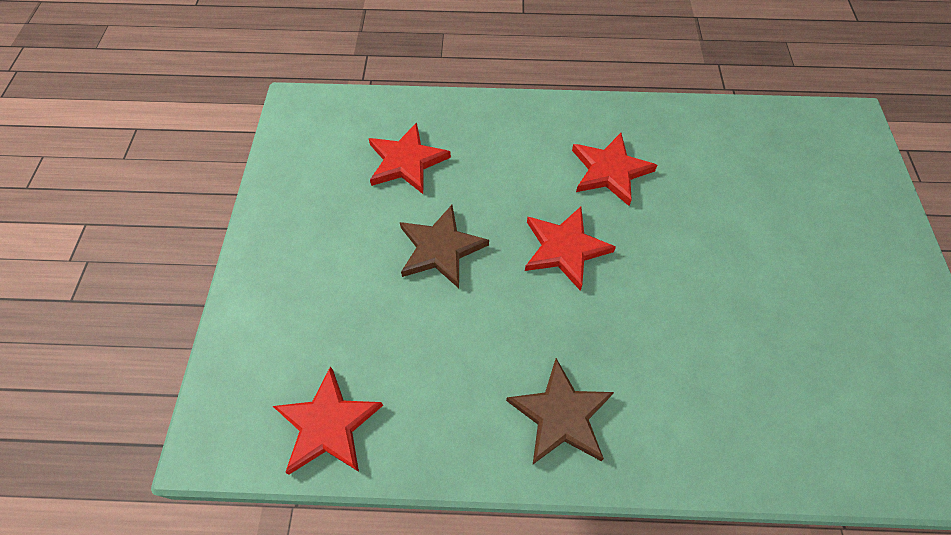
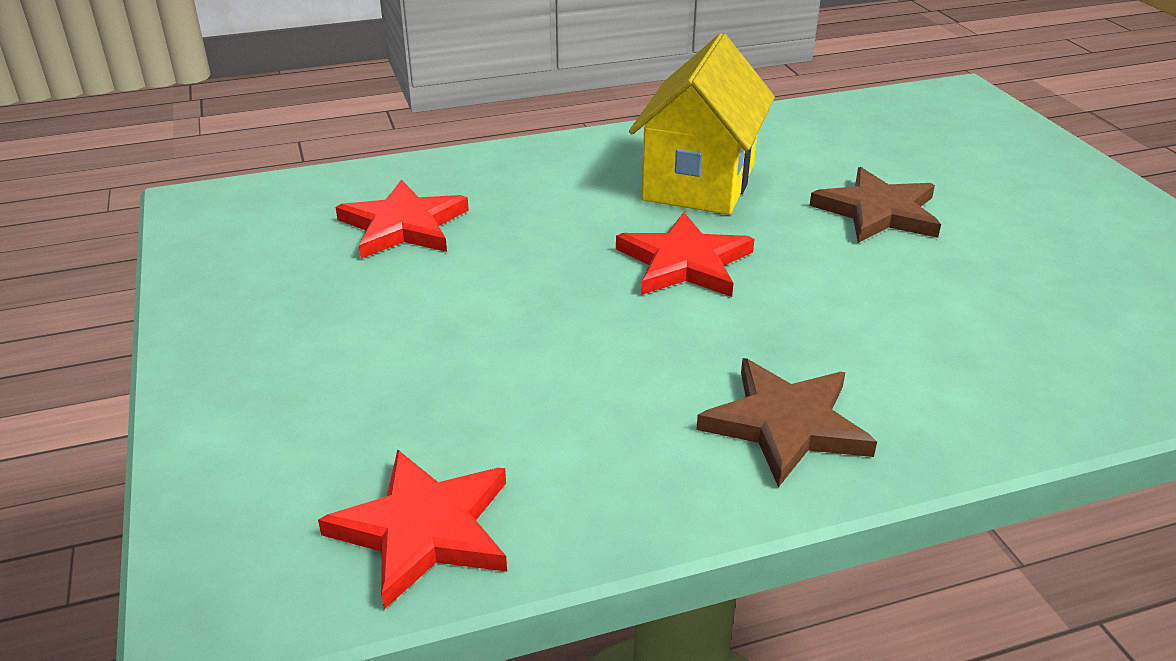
camera: 20 degrees left, 25 degrees down
brown star [400,205,489,288] -> brown star moved to [809,167,941,243]
red star [572,133,657,206] -> yellow house [629,33,775,215]

